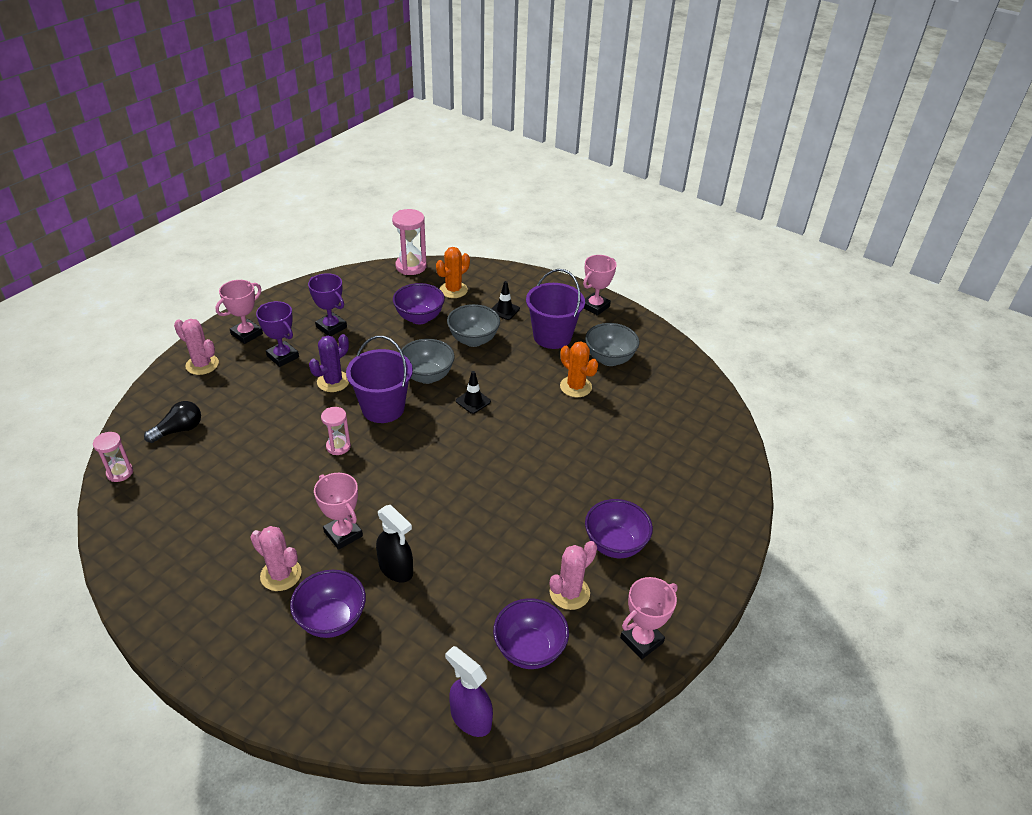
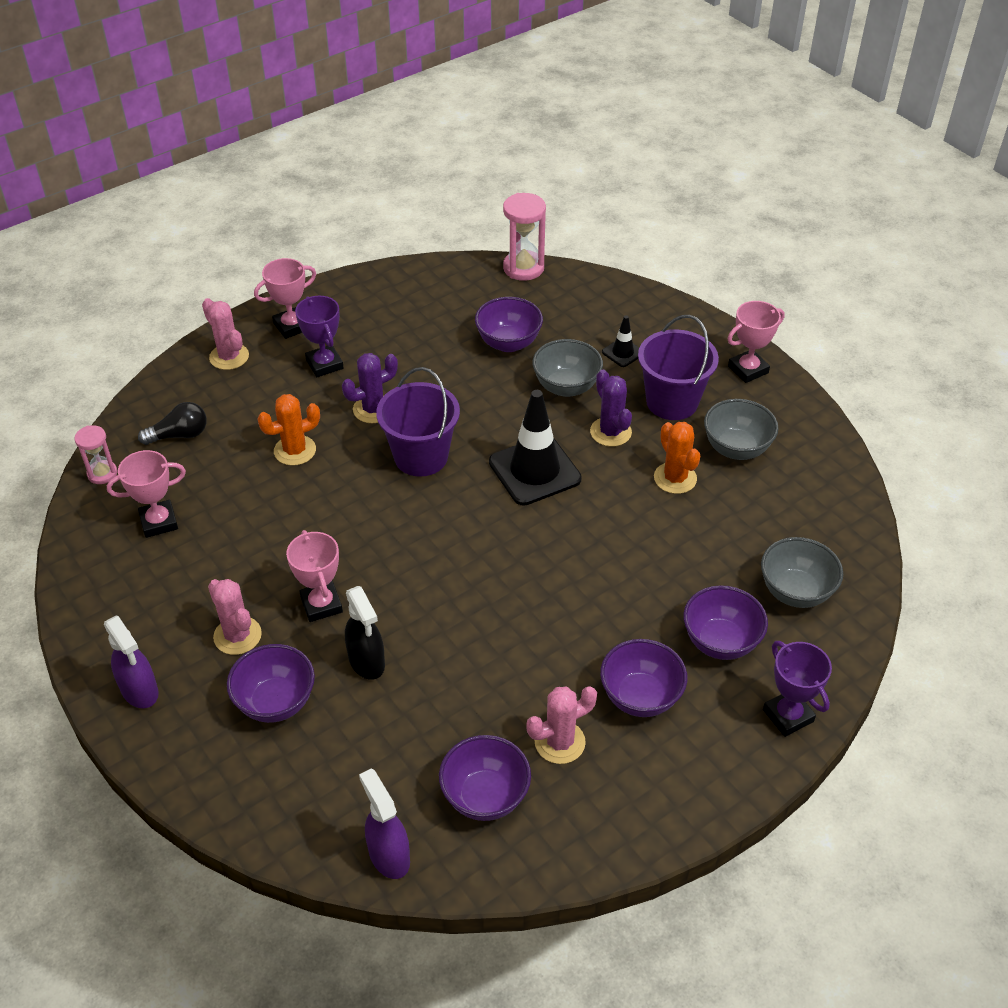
camera: 20 degrees right, 5 degrees up
purple trophy [308,273,347,336] -> purple trophy moved to [763,641,832,737]
pink hourglass [321,407,351,455] -> none
grey bowl [401,339,455,384] -> grey bowl moved to [761,537,843,608]
orange cactus [436,247,470,298] -> orange cactus moved to [258,394,320,466]
black traffic cone [456,371,491,414] -> black traffic cone [489,390,582,506], size x2.10
pink trophy [620,577,678,659] -> pink trophy moved to [107,450,186,538]
none -> purple spray bottle [104,616,159,708]
none -> purple cactus [590,370,632,447]
none -> purple bowl [683,585,768,660]

